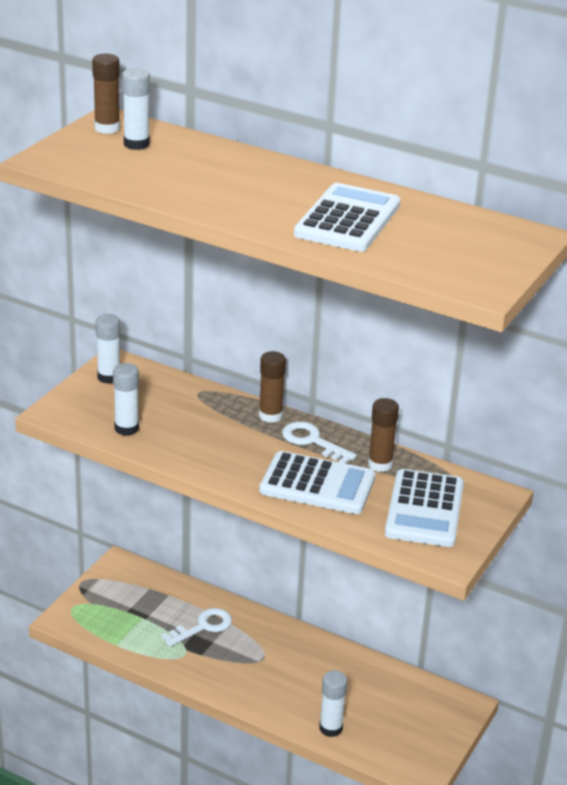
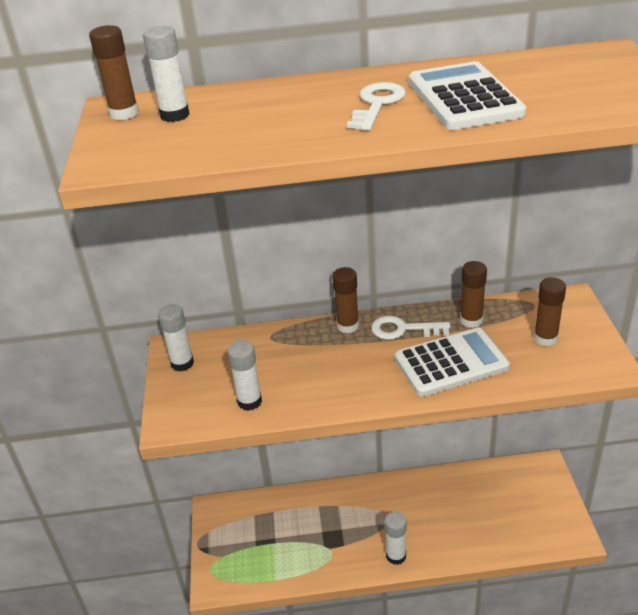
camera: 30 degrees left, 5 degrees up
white key [161,608,232,647] -> white key moved to [347,82,406,131]
white glue stick [319,670,347,737] -> white glue stick moved to [385,512,407,565]
white calculator [385,469,464,547] -> brown glue stick [534,277,566,346]

